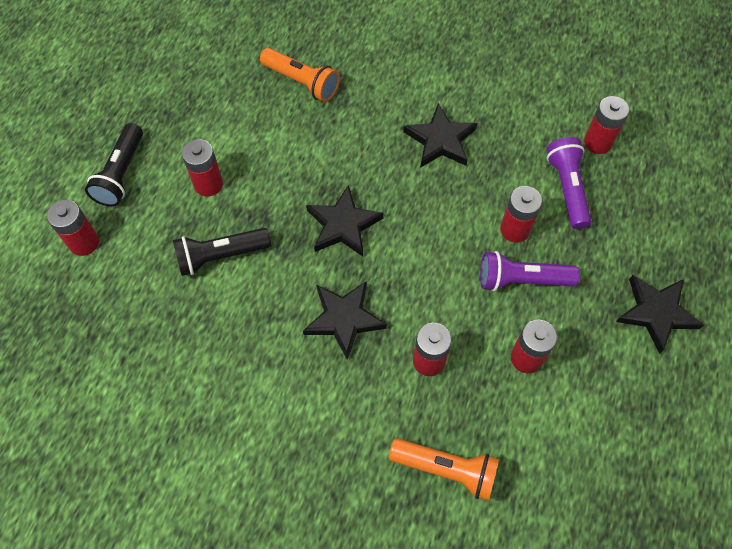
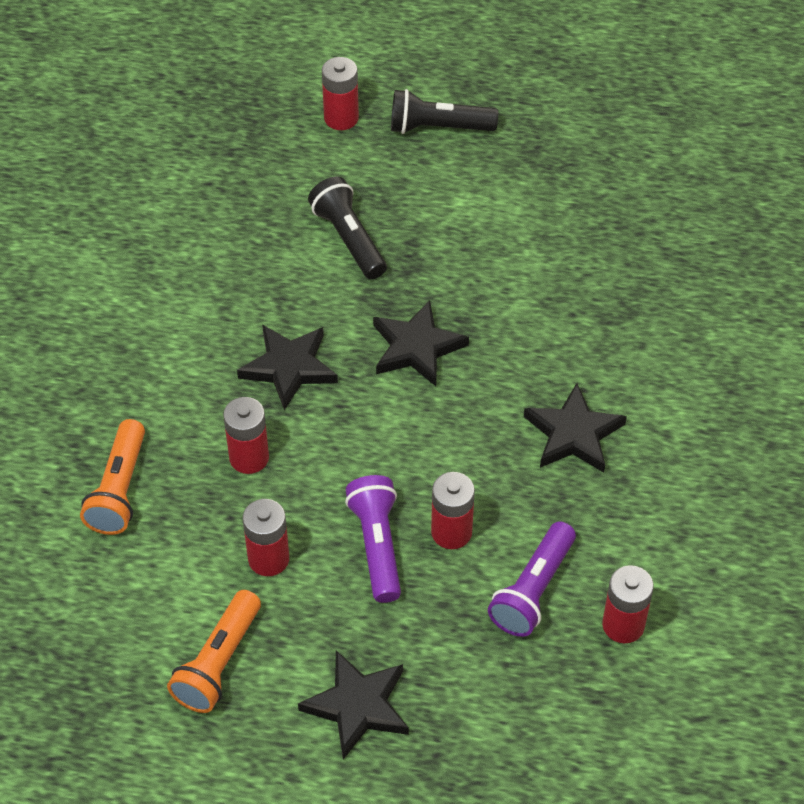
camera: 80 degrees right, 10 degrees down
red battery [182,139,223,197] -> none
orange flashlight [260,48,340,102] -> orange flashlight moved to [167,590,261,713]
purple flashlight [546,137,591,229] -> purple flashlight turned 135 degrees clockwise [488,521,576,637]

